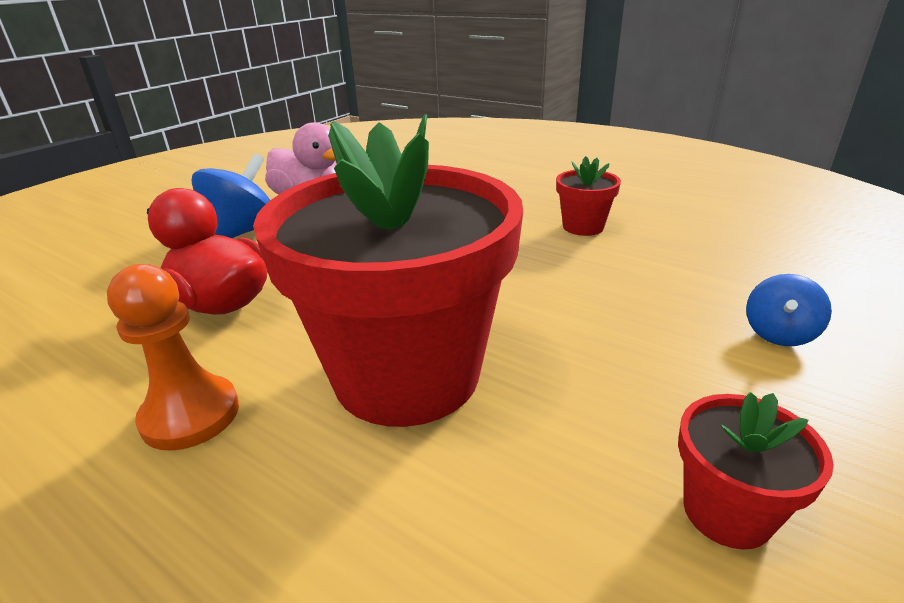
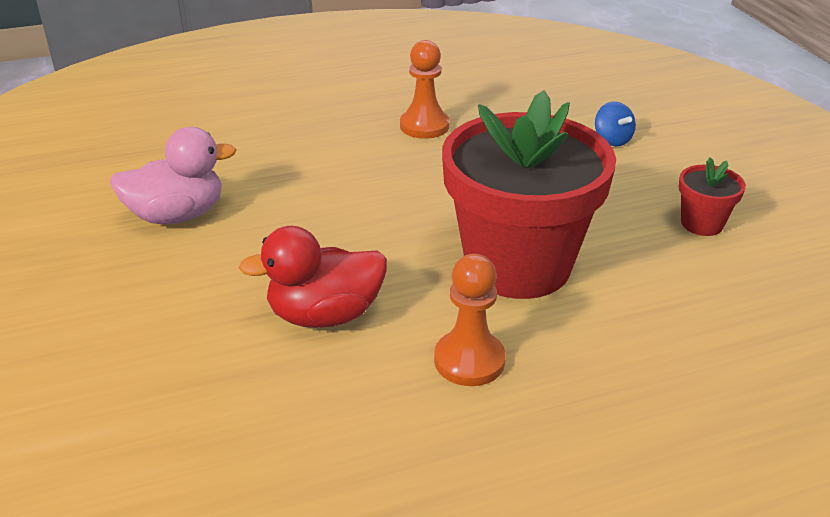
camera: 55 degrees left, 5 degrees up
blue spinning top [192,153,270,238] -> none
red flower pot [556,156,621,236] -> orange pawn [400,40,449,139]

